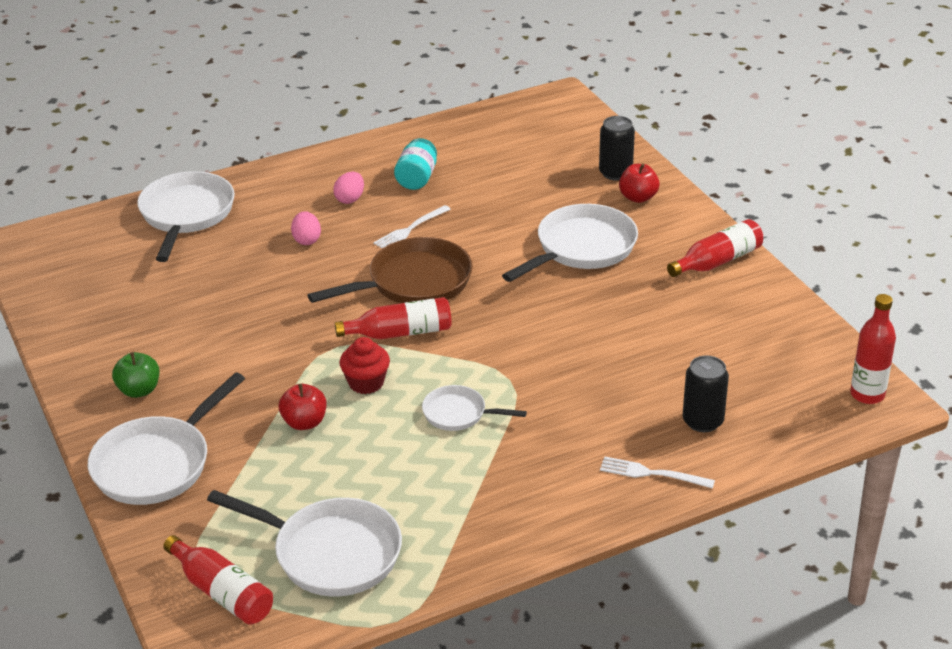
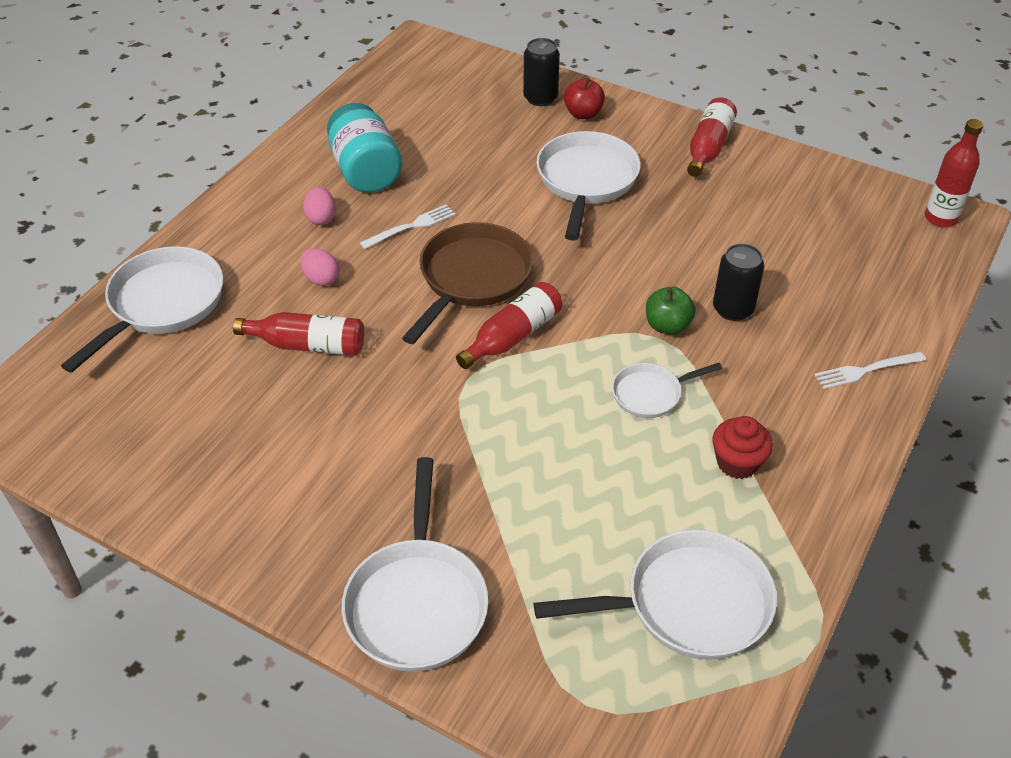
camera: 35 degrees left, 10 degrees up
green apple [112,352,159,398] -> green apple moved to [646,287,696,335]
white pan [137,171,235,262] -> white pan turned 60 degrees clockwise [61,246,223,373]
red bottle [163,535,273,625] -> red bottle moved to [233,312,364,356]
red apple [279,384,327,430] -> none
red cupcake [339,337,390,394] -> red cupcake moved to [712,416,773,479]
white fork [373,205,451,248] -> white fork turned 135 degrees counterclockwise [360,204,456,249]
turquoise jar [394,138,437,190] -> turquoise jar [327,103,402,193], size x1.53
black can [682,355,729,432] -> black can moved to [713,244,764,321]

